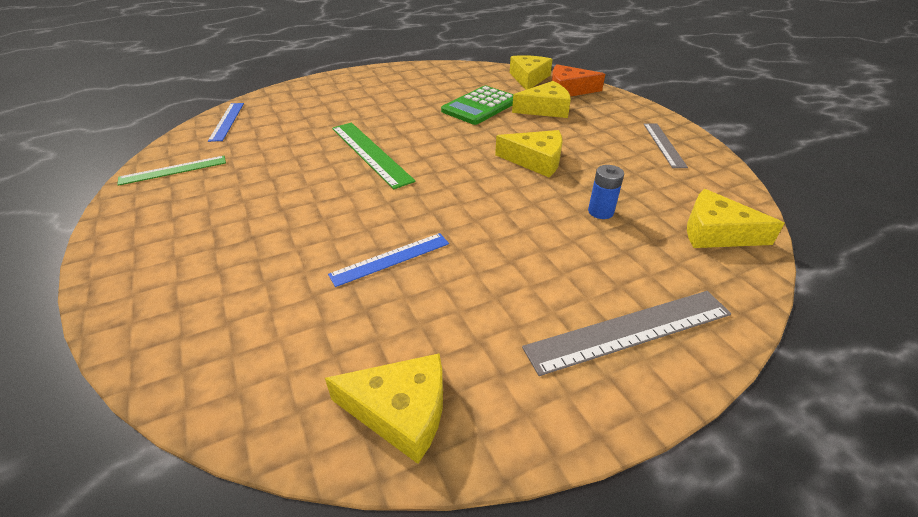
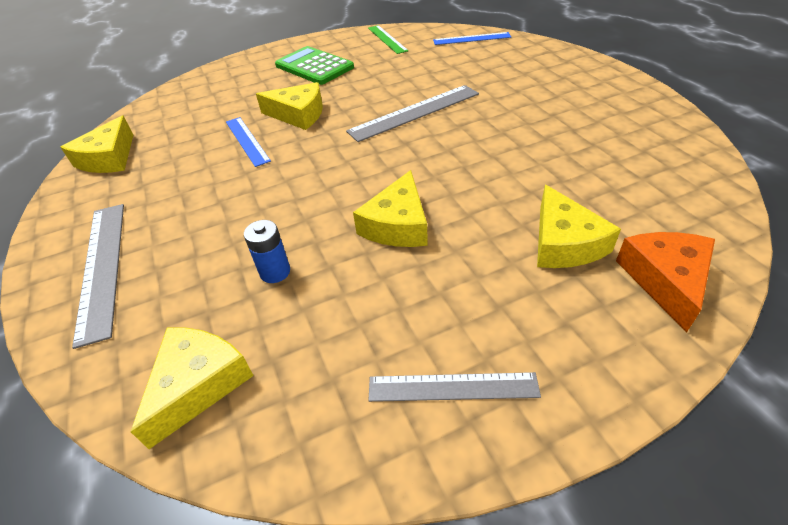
camera: 95 degrees right, 5 degrees up
green ruler [332,122,416,189] -> grey ruler [346,85,479,142]
green calculator [441,86,514,125] -> green calculator moved to [275,46,354,85]
yellow cheese [510,55,553,90] -> yellow cheese moved to [256,82,323,130]

